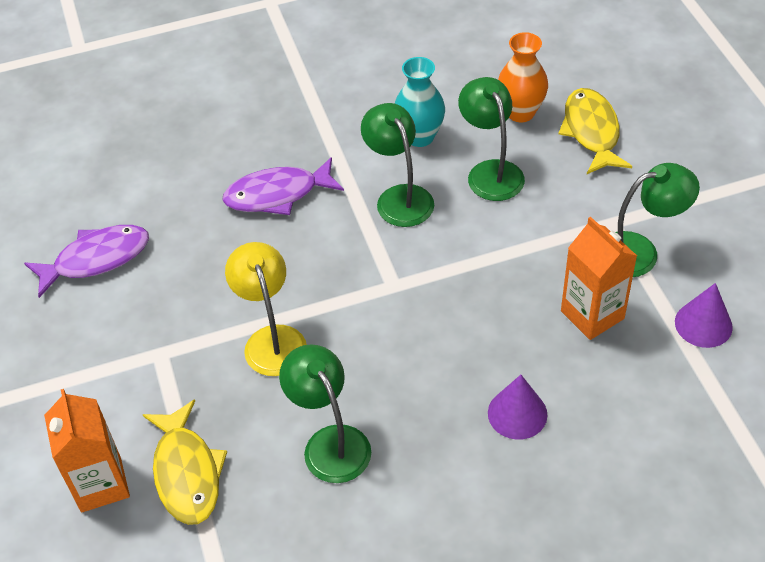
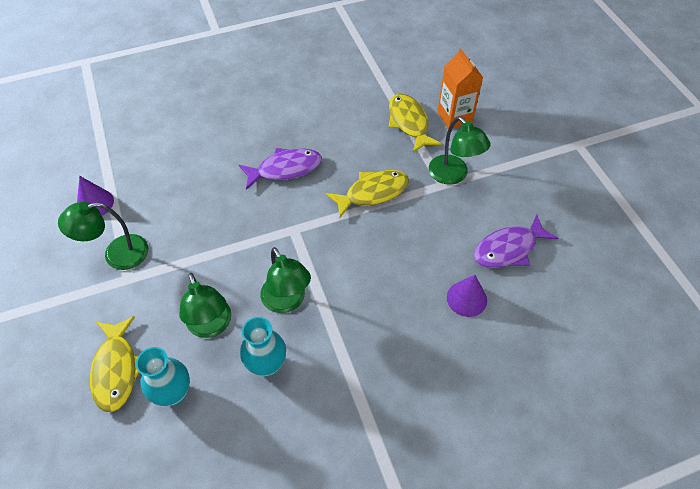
camera: 175 degrees right, 5 degrees up
purple fish [222,157,344,215] -> purple fish moved to [239,148,322,190]
yellow lamp [225,242,307,376] -> yellow fish [326,170,409,218]
green lamp [279,344,371,483] -> green lamp moved to [429,116,491,185]
purple cone [488,375,547,440] -> purple cone moved to [447,275,487,317]
orange vase [498,32,548,122] -> turquoise vase [136,347,190,406]
orange carton [561,217,637,340] -> none

